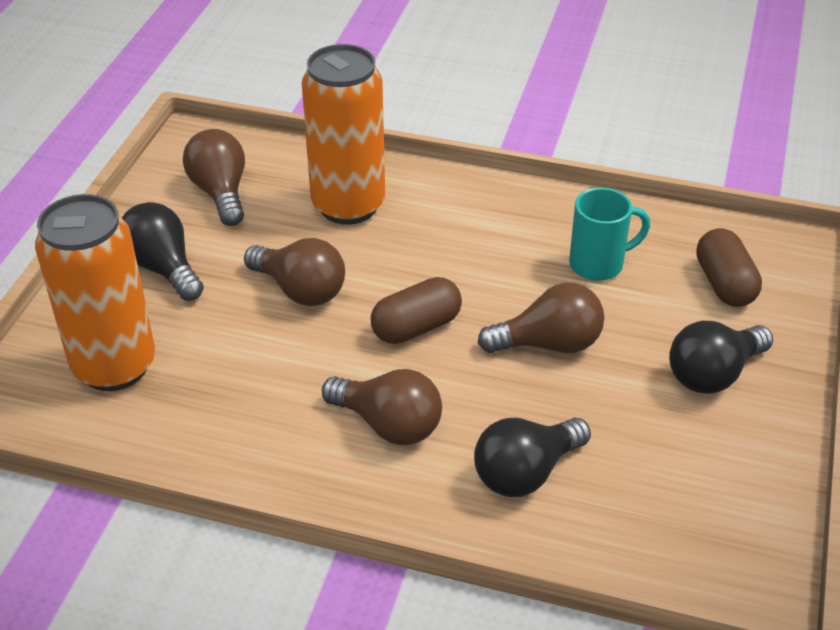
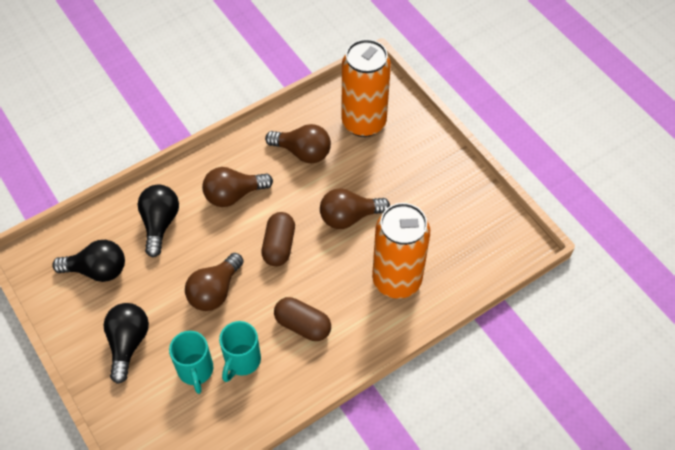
camera: 130 degrees right, 15 degrees up
black light bulb [122,202,204,301] -> black light bulb moved to [52,240,125,282]
brown light bulb [183,129,245,226] -> brown light bulb moved to [265,124,331,163]
brown capsule [696,228,762,307] -> brown capsule moved to [274,297,331,341]
none -> turquoise mug [169,331,213,394]

